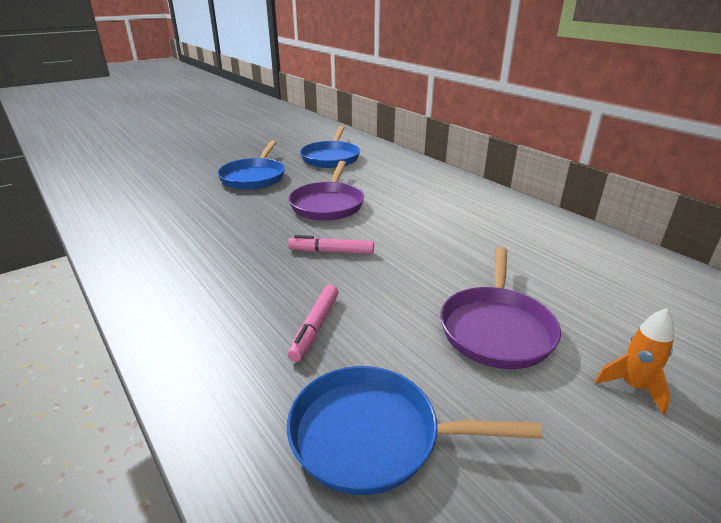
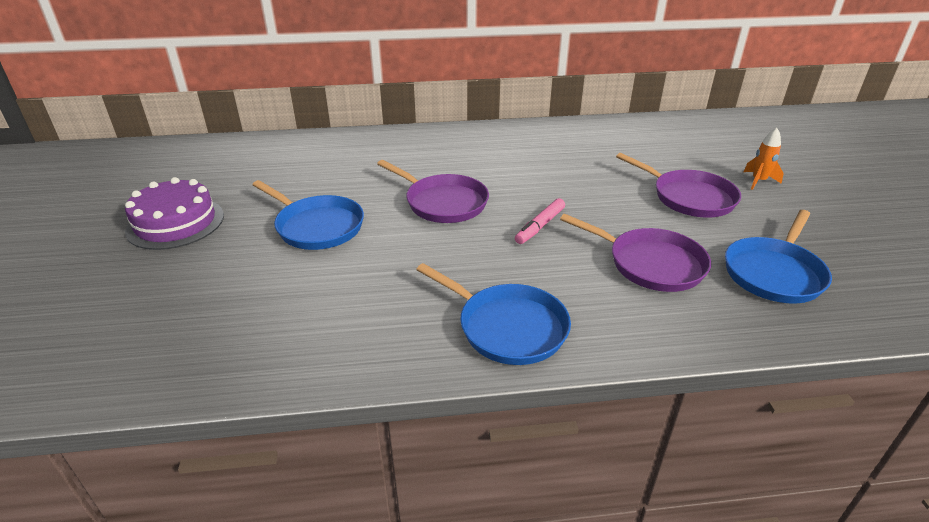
camera: 60 degrees left, 5 degrees up
pink marker [288,285,338,362] -> purple pan [560,214,711,292]
blue pan [300,126,360,168] -> blue pan moved to [416,263,571,365]
none -> purple cake [125,177,224,250]

